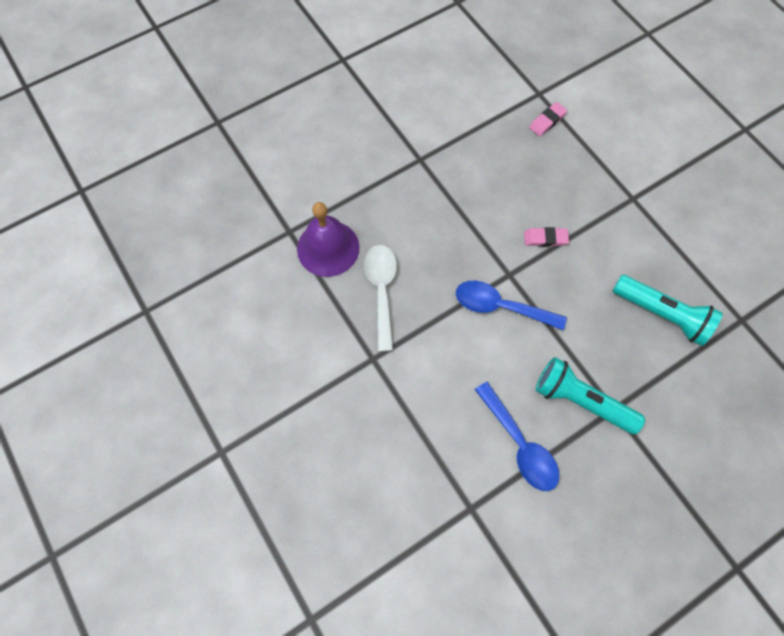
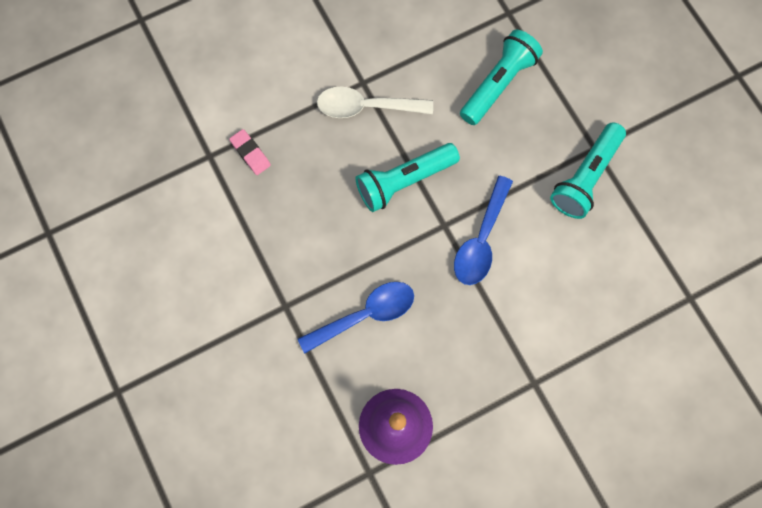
camera: 85 degrees left, 5 degrees up
white spoon [364,245,397,352] -> white spoon moved to [317,86,433,118]
blue spoon [475,382,559,491] -> blue spoon moved to [298,282,414,354]
pink eraser [524,227,569,247] -> turquoise flashlight [355,143,460,212]

